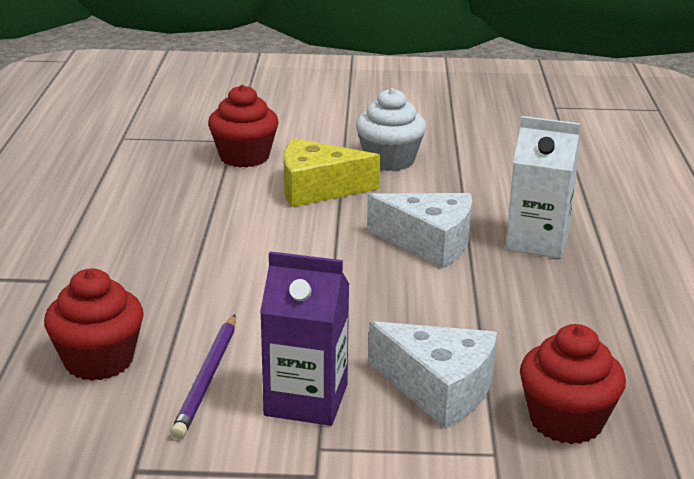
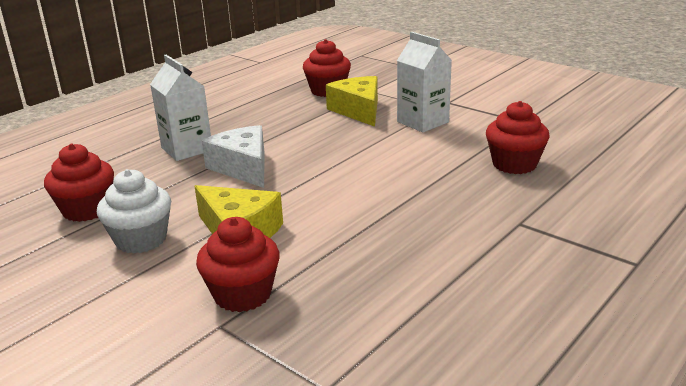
camera: 140 degrees left, 0 degrees up
purple pencil [171,315,236,439] -> none
purple carton [260,251,349,426] -> white carton [397,32,452,132]
white cheese [368,321,497,428] -> yellow cheese [326,76,378,127]
none -> red cupcake [44,144,114,222]

